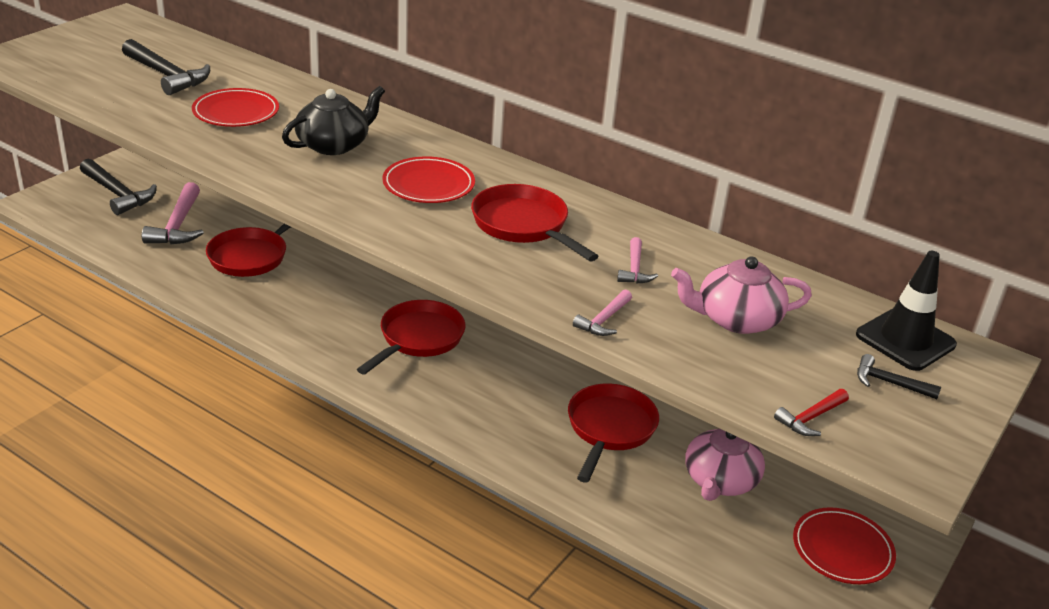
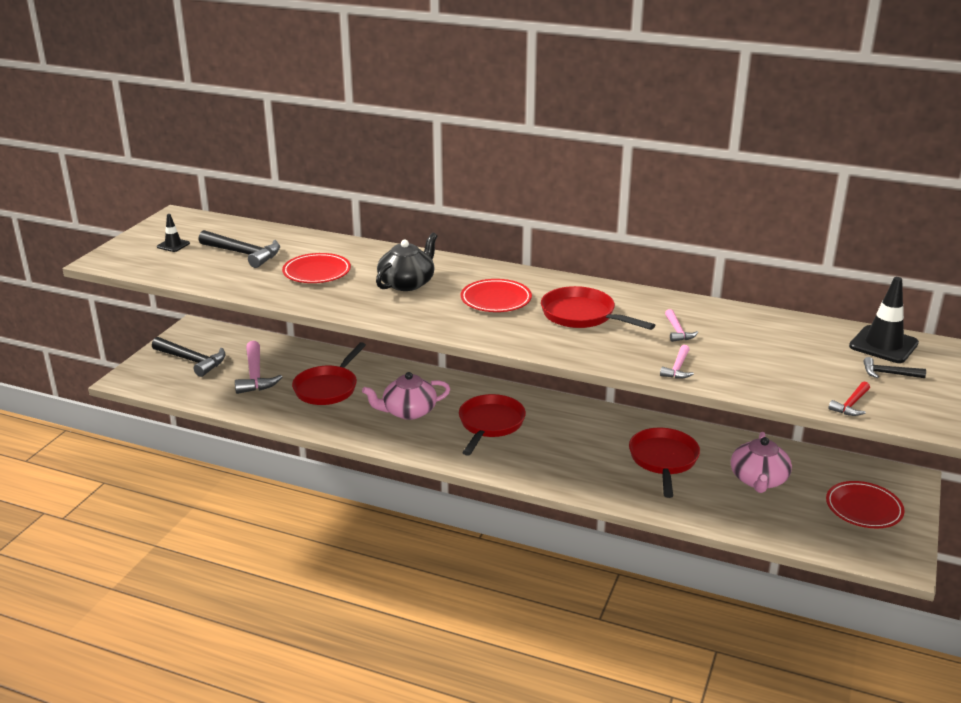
camera: 10 degrees left, 5 degrees down
pink teapot [671,256,812,334] -> pink teapot moved to [362,372,450,420]
none -> black traffic cone [157,214,190,252]

